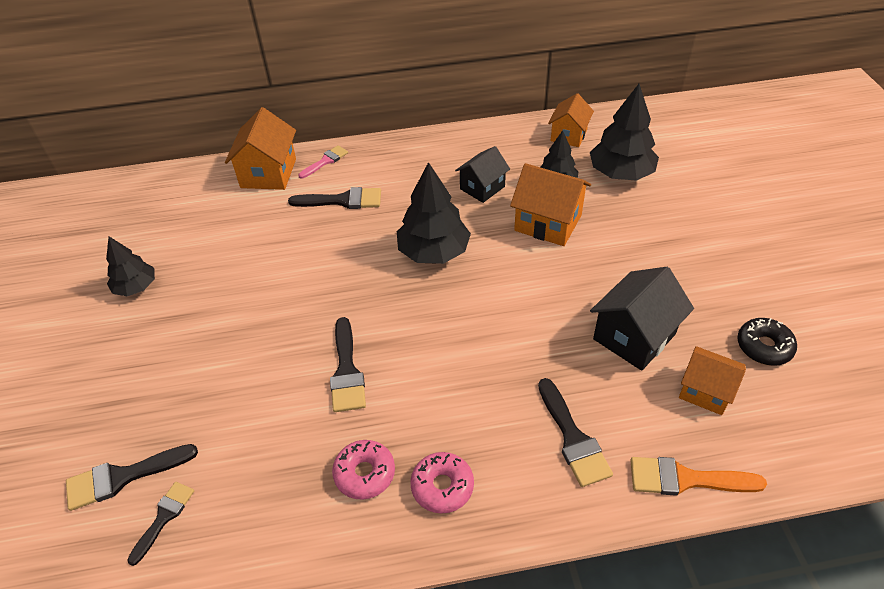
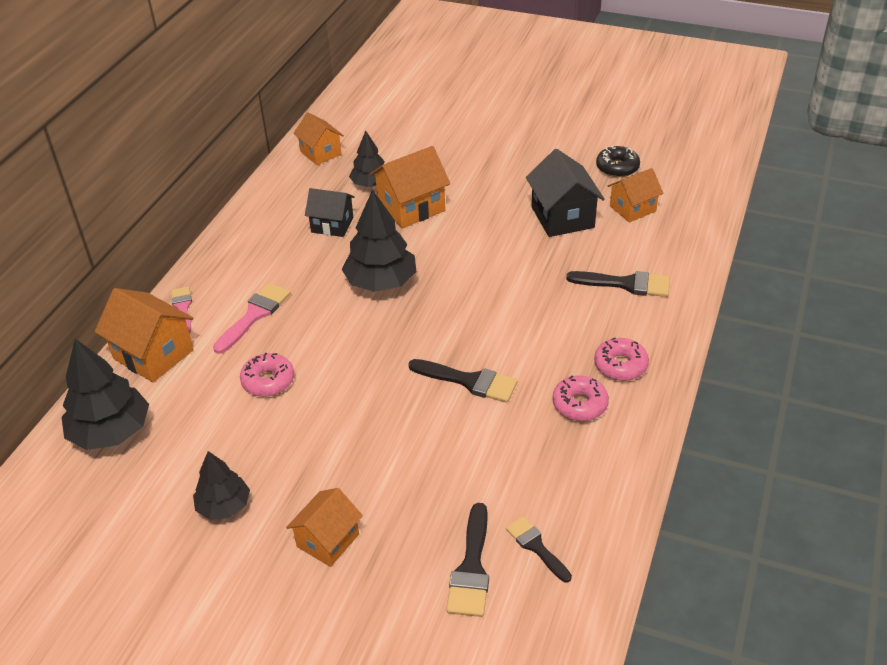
camera: 60 degrees left, 5 degrees down
black brush [288,187,381,209] -> pink brush [213,283,291,354]
black house [455,146,510,203] -> black house turned 60 degrees counterclockwise [305,188,355,237]
black tree [590,84,659,181] -> black tree moved to [62,339,149,450]
orange brush [630,457,767,496] -> none
none -> pink donut [240,353,294,397]
none -> orange house [286,488,363,567]

